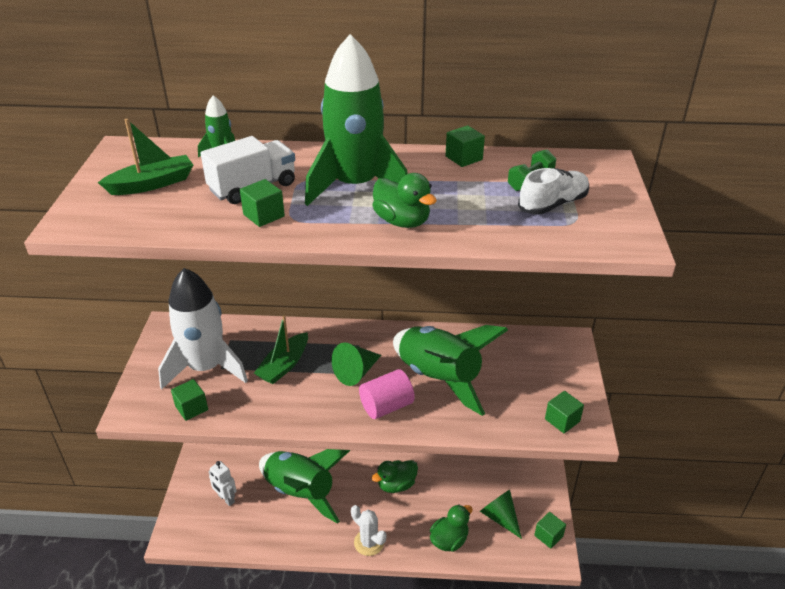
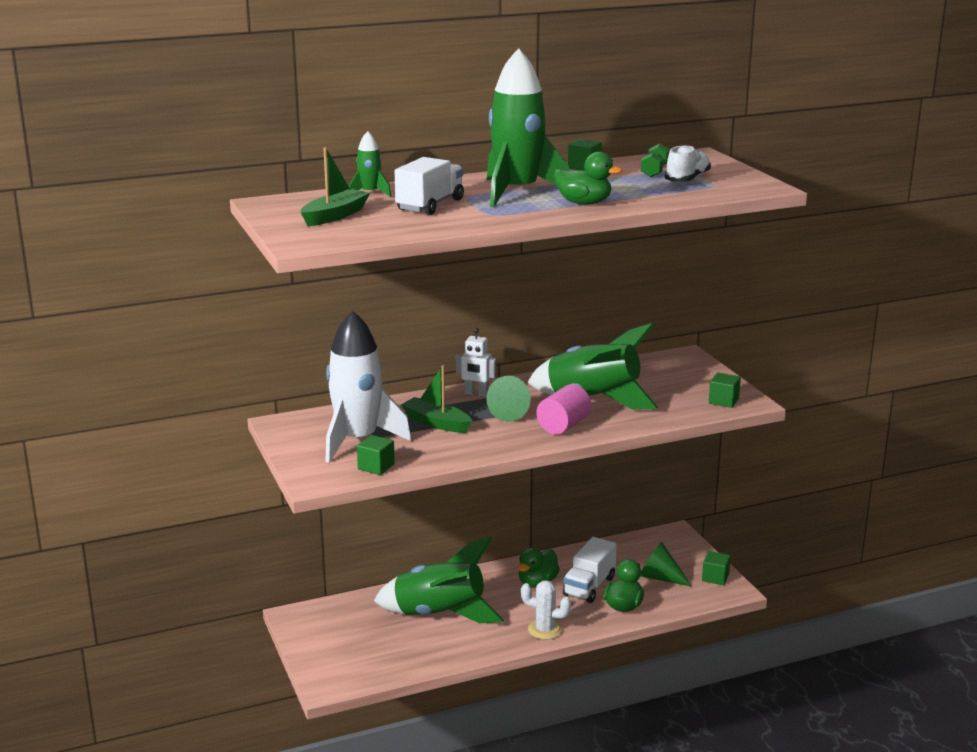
camera: 25 degrees left, 15 degrees down
white robot [208,461,236,506] -> white robot moved to [456,328,496,397]
green cube [240,179,285,227] -> none
green boat [254,315,308,384] -> green boat turned 120 degrees clockwise [401,365,472,433]
none -> white truck [563,537,617,603]

